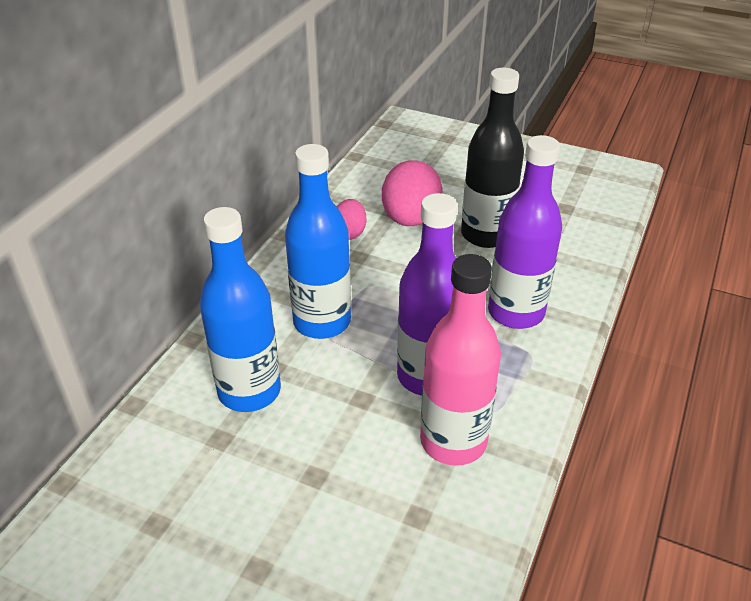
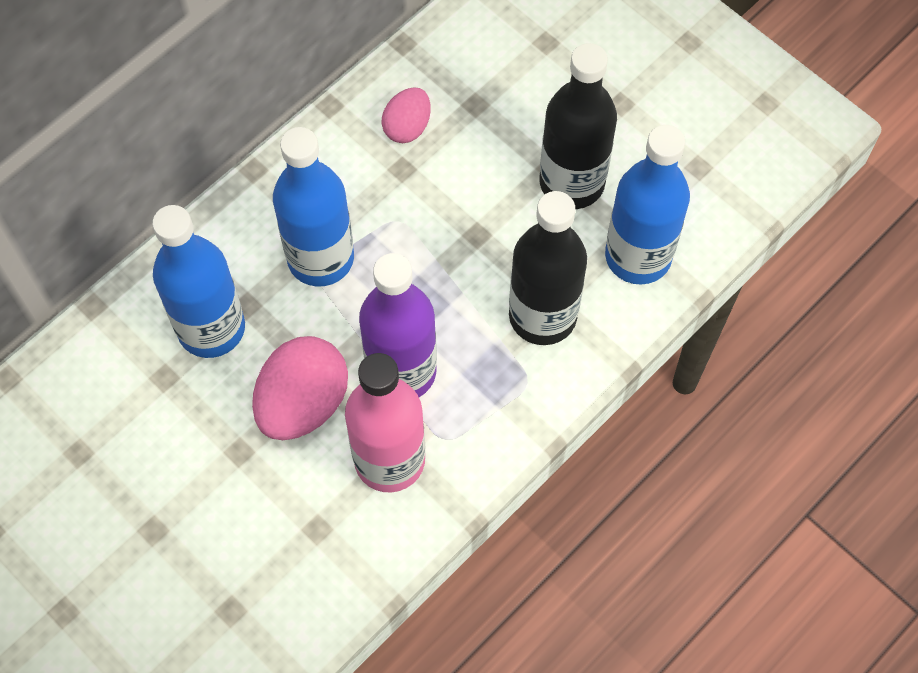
camera: 20 degrees right, 25 degrees up
pink egg [382,160,443,226] -> pink egg moved to [252,336,348,440]
purple bottle [488,135,562,329] -> black bottle [509,191,587,345]
none -> blue bottle [605,125,690,285]

